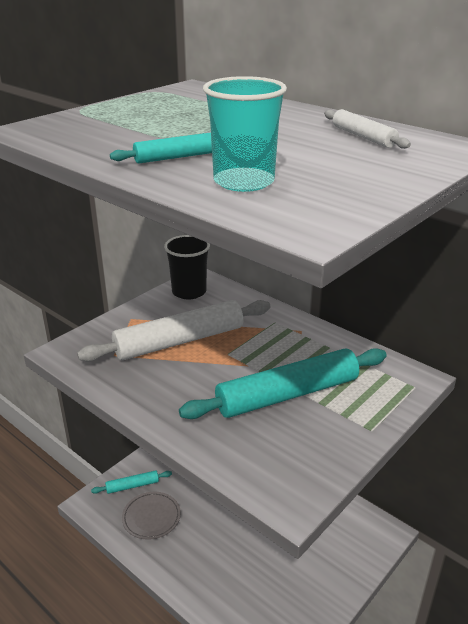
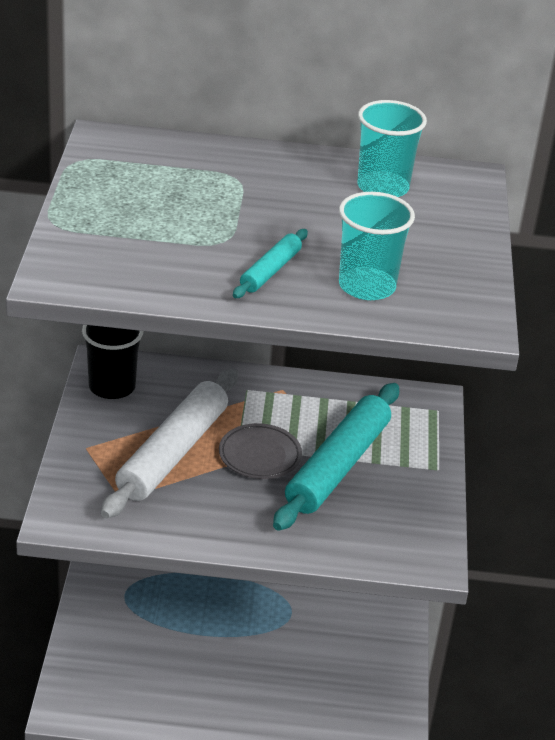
camera: 40 degrees left, 5 degrees up
turquoise rolling pin [91,470,172,494] -> none
grey plate [122,492,181,540] -> grey plate moved to [219,423,302,479]
white rolling pin [324,109,411,149] -> turquoise cup [357,100,427,197]

